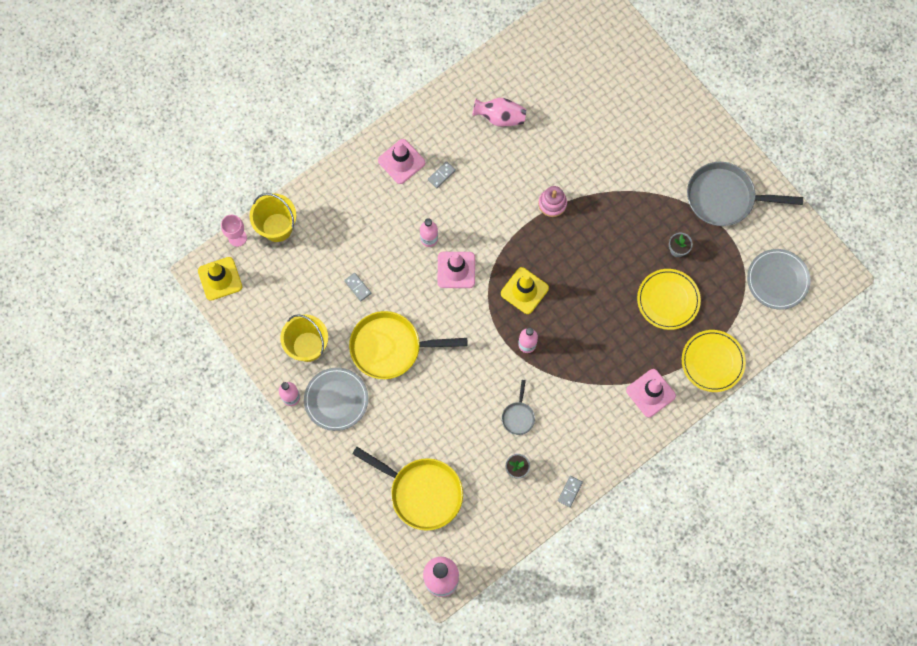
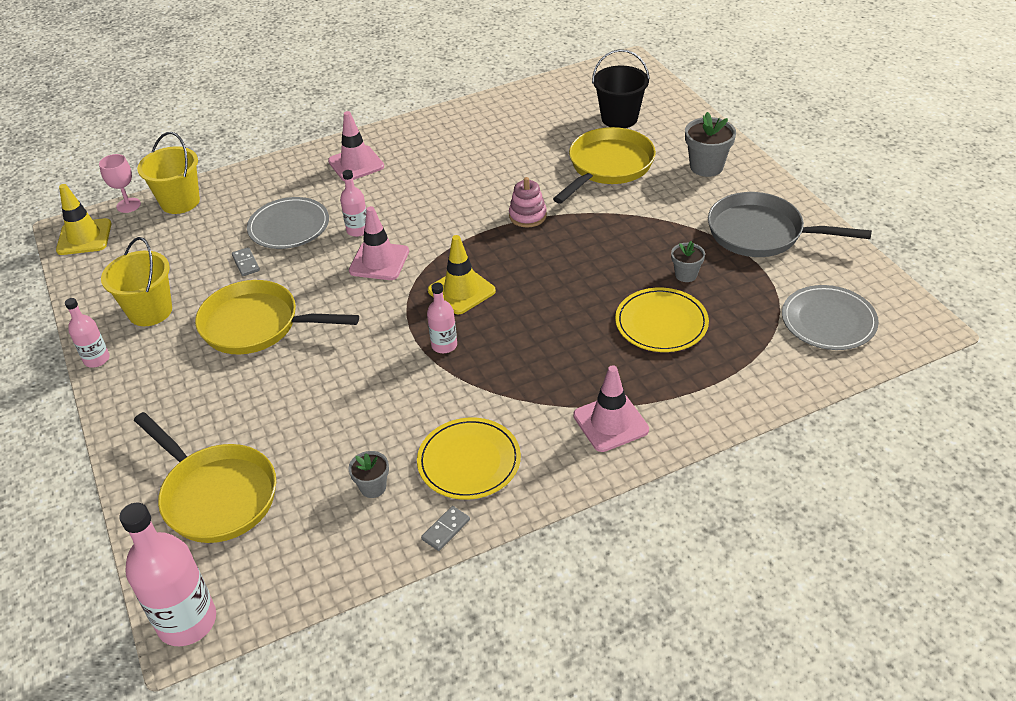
camera: 15 degrees right, 30 degrees down
grey plate [304,368,368,431] -> grey plate moved to [247,197,329,249]
grey domino [428,161,456,188] -> none
pink vase [472,98,526,127] -> none
grey pan [502,380,535,435] -> none
yellow plate [682,330,746,392] -> yellow plate moved to [417,418,521,500]
none -> yellow pan [553,127,656,204]
none -> black bucket [592,49,650,128]
none -> grey flower pot [685,112,736,177]

